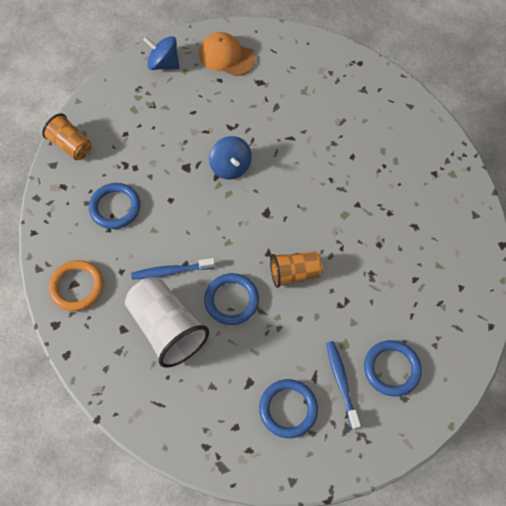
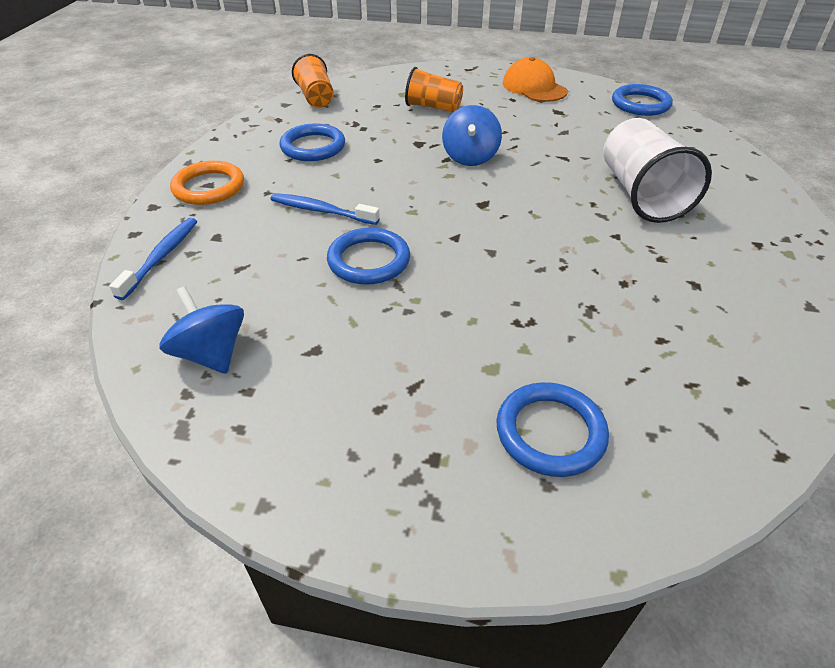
camera: 30 degrees right, 20 degrees down
white cup [125,277,209,368] -> white cup moved to [603,118,712,223]
blue spinning top [144,36,180,70] -> blue spinning top moved to [159,286,244,374]
blue ring [259,379,318,438] -> blue ring moved to [612,84,673,116]
orange cup [270,251,323,288] -> orange cup moved to [405,67,463,112]
blue toothbrush [326,341,361,430] -> blue toothbrush moved to [109,218,197,300]

